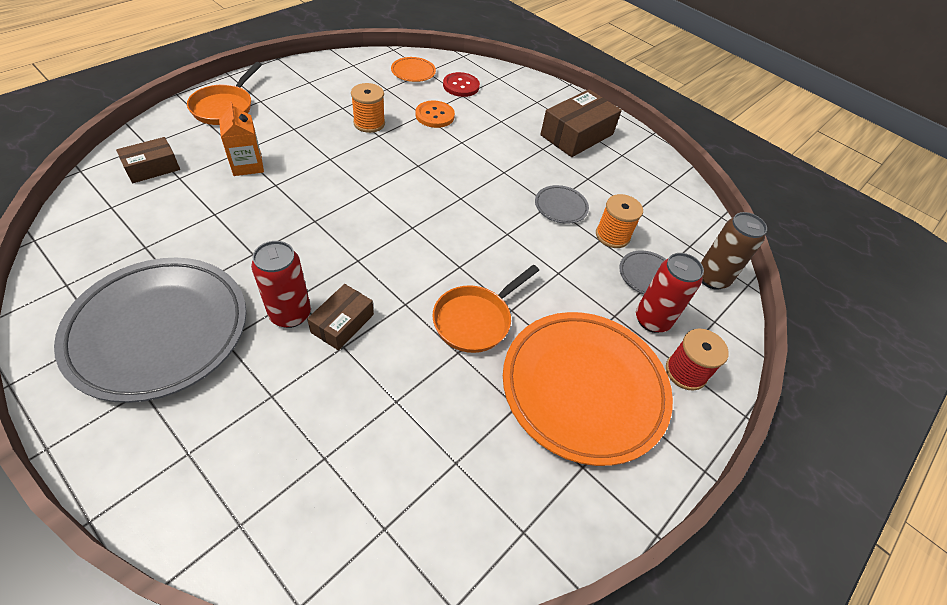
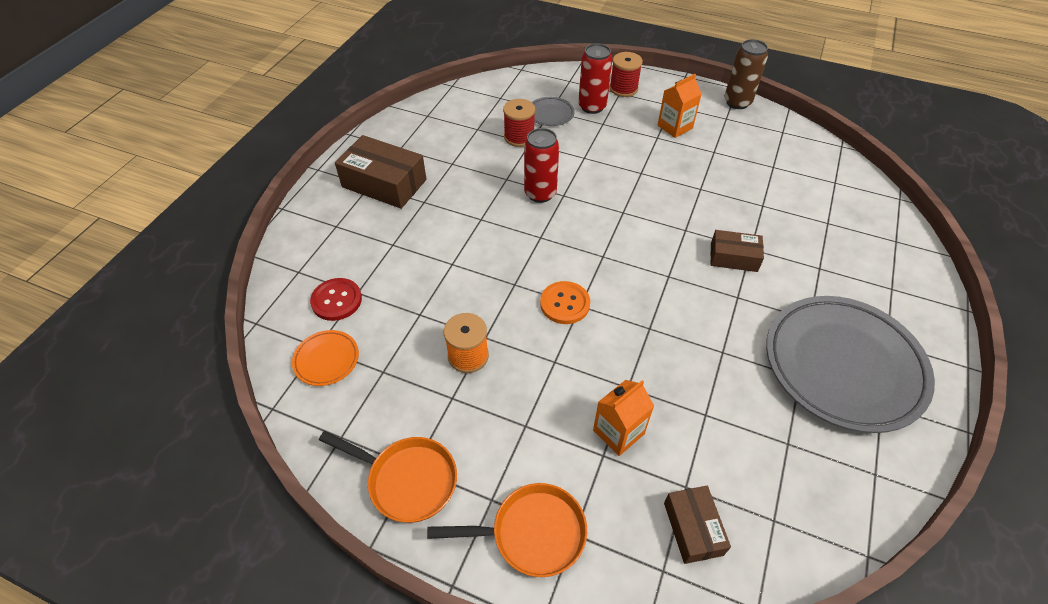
camera: 105 degrees left, 0 degrees up
brown box [116,137,180,183] -> brown box turned 45 degrees clockwise [664,486,731,564]
red can [251,241,311,328] -> red can moved to [524,128,559,203]
orange button [415,101,455,128] -> orange button moved to [540,281,590,324]
orange pan [432,265,539,353] -> orange pan moved to [319,431,457,523]
orange plate [503,312,673,466] -> orange carton [657,74,702,138]
grey plate [535,185,589,224] -> none
orange spool [596,194,643,248] -> red spool [503,99,535,147]
brown can [701,212,767,290] -> brown can moved to [725,39,768,109]

